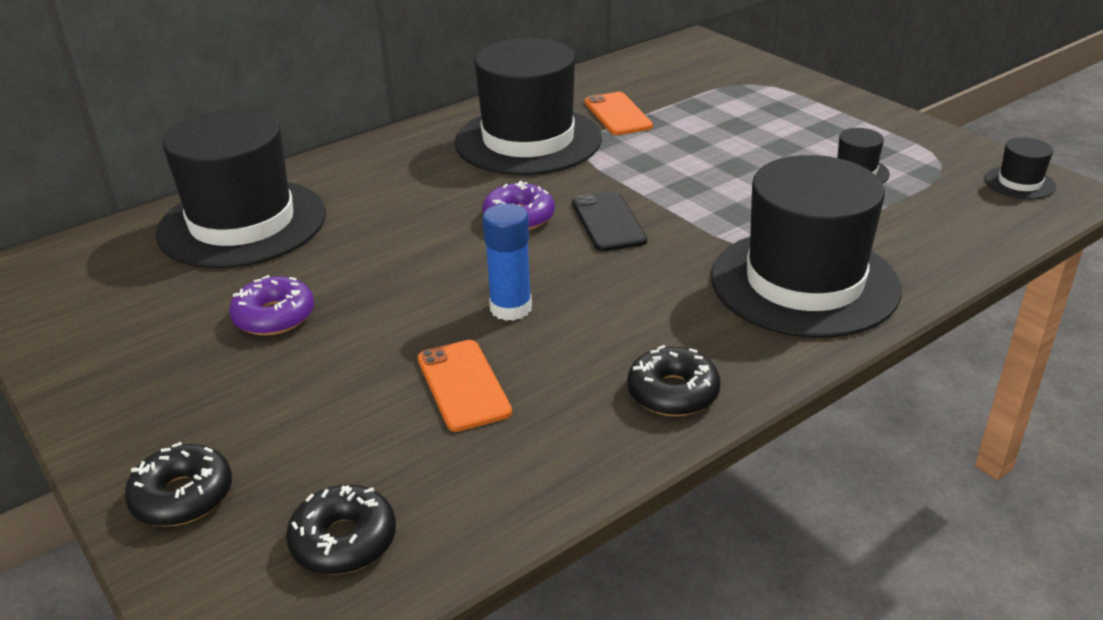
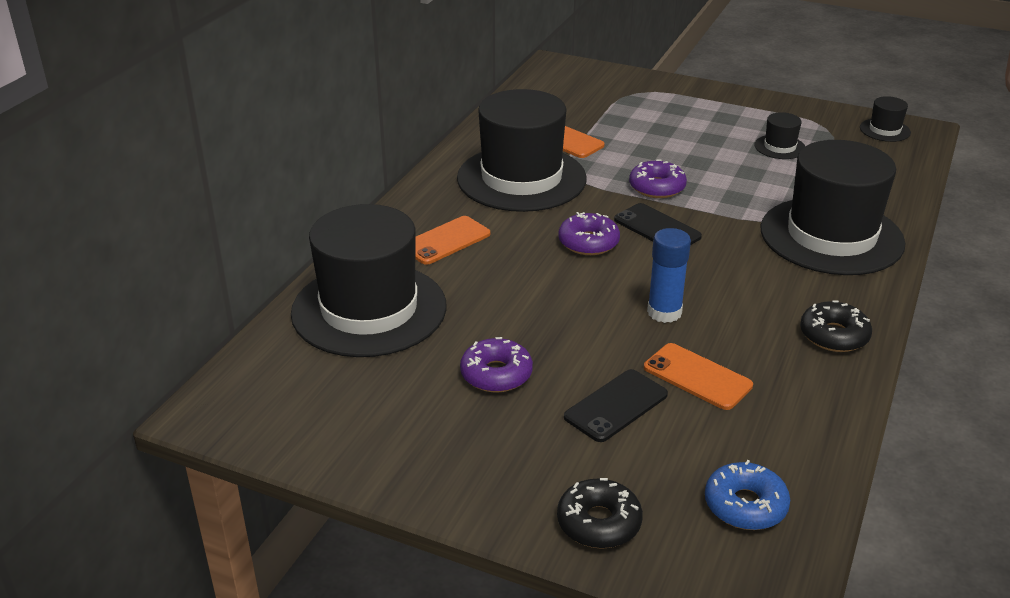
camera: 30 degrees left, 0 degrees up
black donut [286,485,396,575] -> blue donut [705,460,790,530]
none -> orange phone [415,216,490,265]
none -> black phone [564,369,668,442]
none -> purple donut [629,159,687,198]

